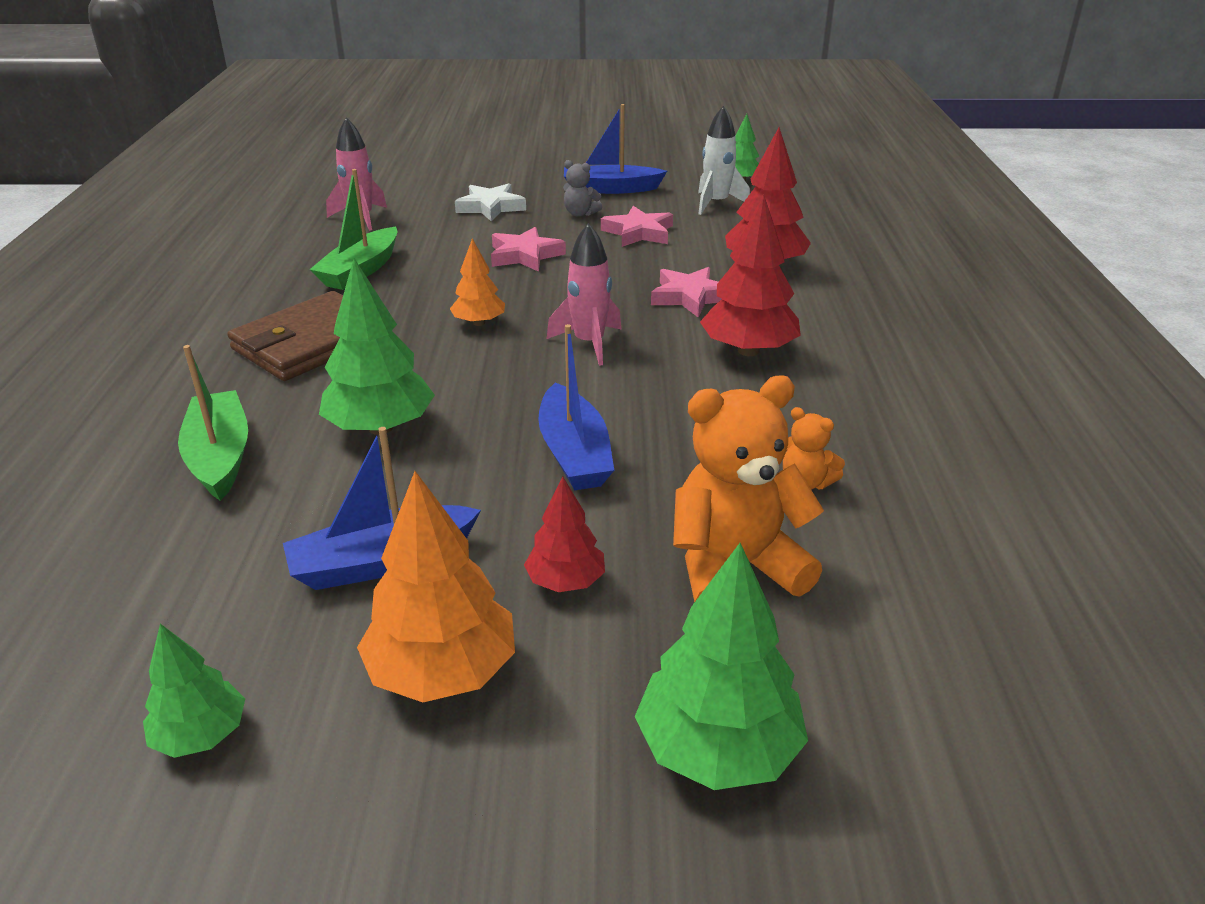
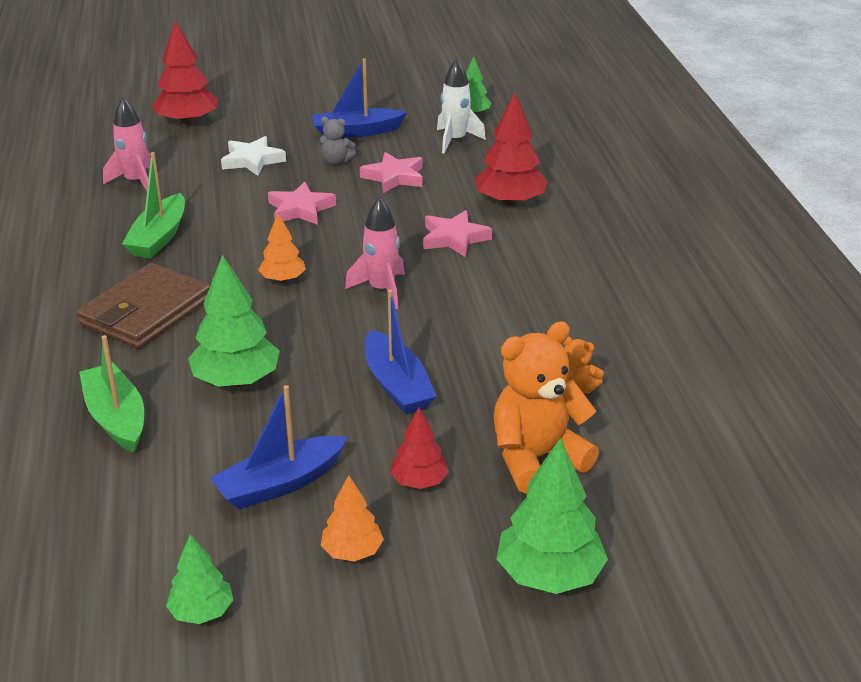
camera: 10 degrees left, 0 degrees up
orange tree [357,471,515,702] -> orange tree [321,475,384,562], size x0.59
red tree [700,195,801,356] -> red tree moved to [152,21,218,126]

